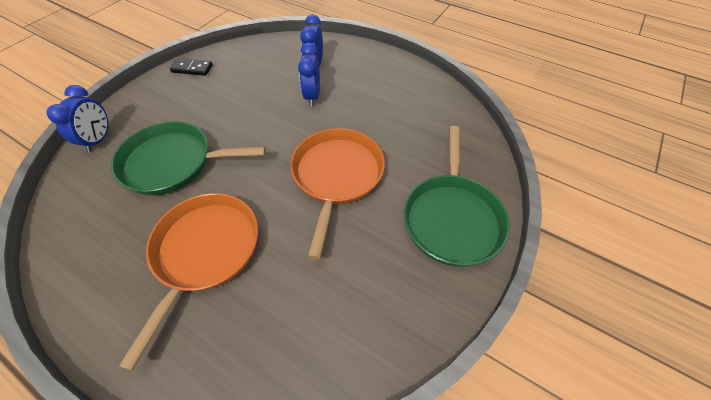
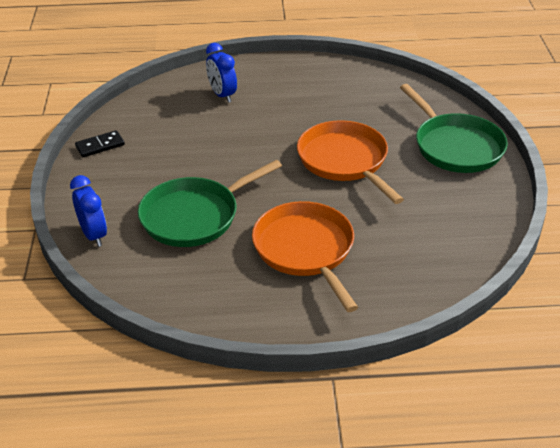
camera: 35 degrees left, 15 degrees down
blue clock [298,43,320,106] -> none

